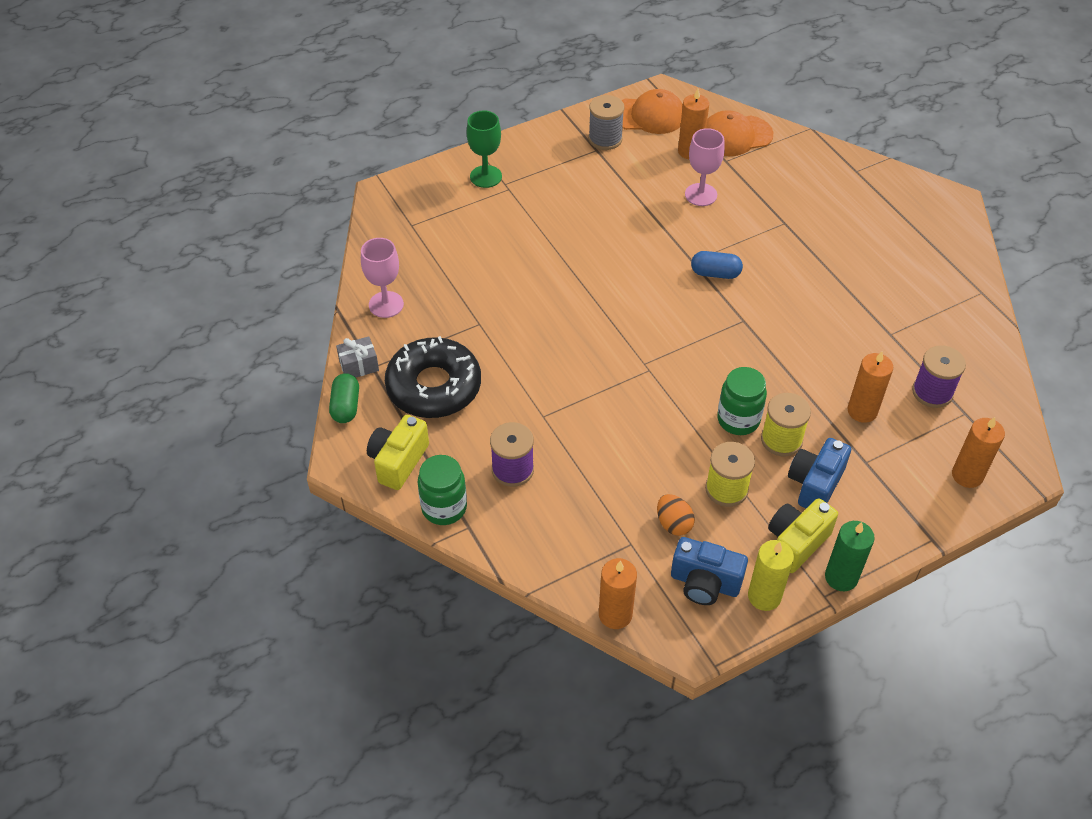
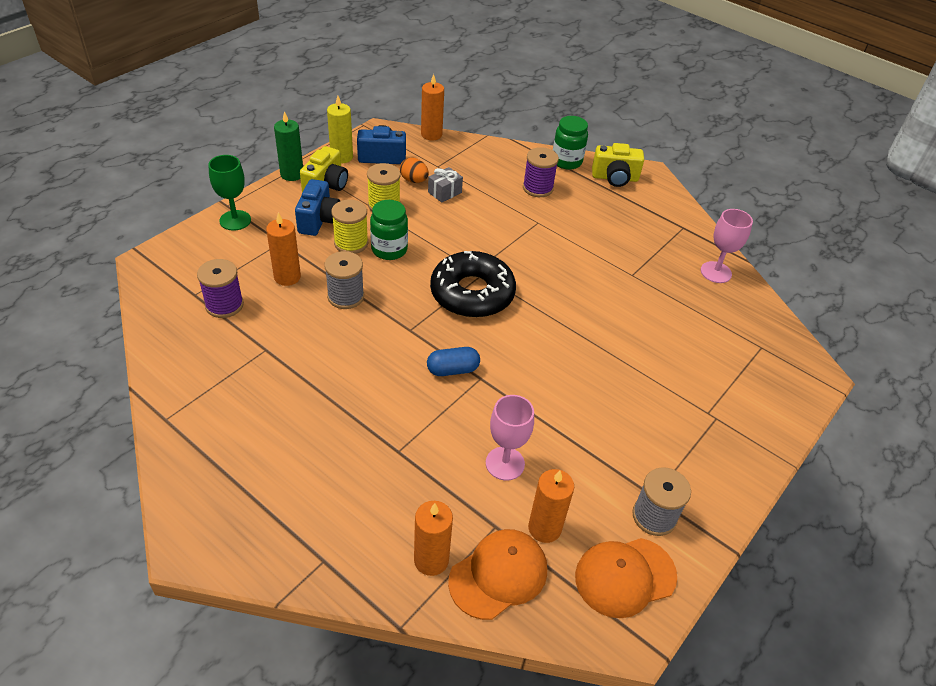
camera: 155 degrees right, 5 degrees down
green capsule [329,373,359,423] -> none
grey gift [336,336,379,378] -> grey gift moved to [428,167,463,203]
yellow camera [367,415,429,490] -> yellow camera turned 90 degrees clockwise [592,143,644,187]
black donut [385,336,481,418] -> black donut moved to [430,251,516,318]
green goblet [467,111,502,188] -> green goblet moved to [208,155,251,230]
orange candle [952,417,1005,488] -> orange candle moved to [414,501,453,576]
none -> grey spool [324,251,364,309]

